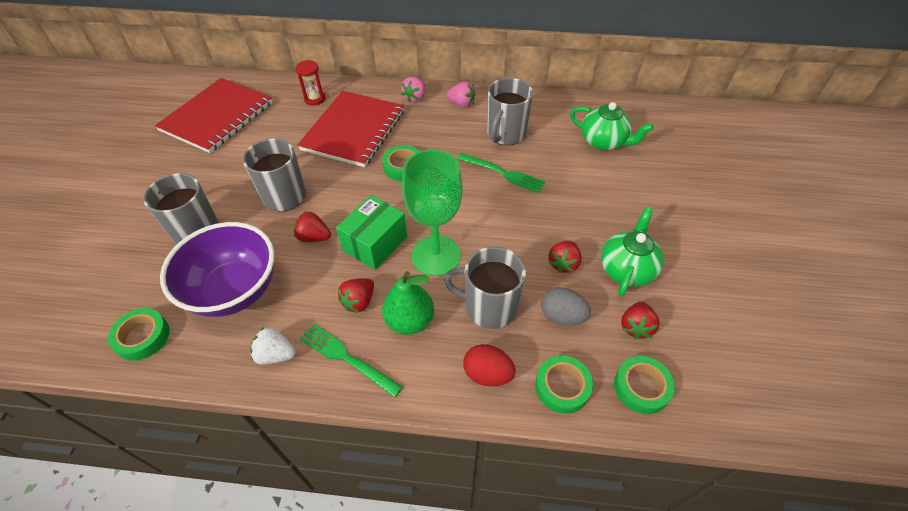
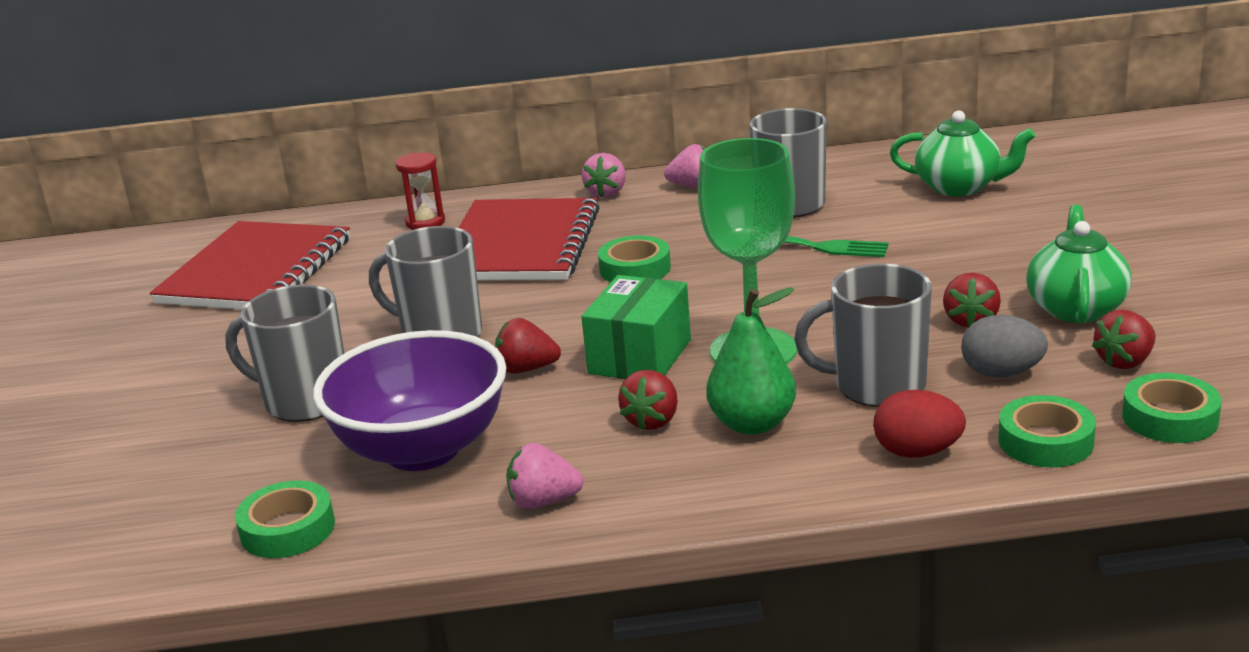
camera: 10 degrees left, 25 degrees down
white strawberry [250,327,296,365] -> pink strawberry [506,443,584,509]
green fork [300,324,403,397] -> none
red strawberry [621,301,660,339] -> red strawberry turned 45 degrees clockwise [1092,309,1155,369]

